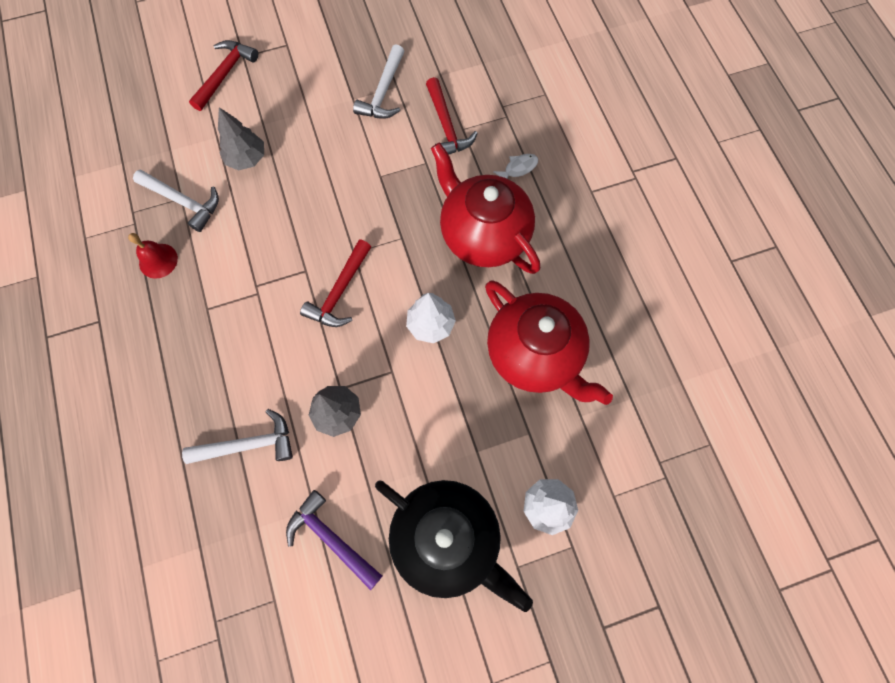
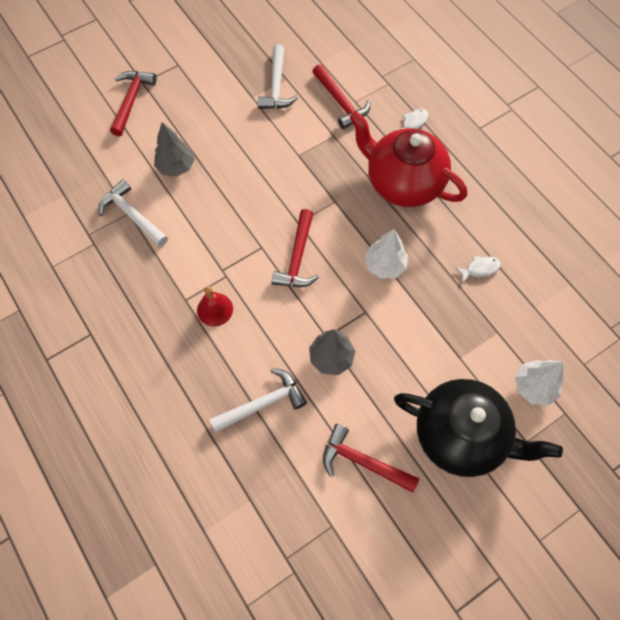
camera: 15 degrees left, 5 degrees down
red bell [128,233,178,279] -> red bell moved to [197,286,233,326]
white hammer [133,170,219,232] -> white hammer turned 150 degrees counterclockwise [98,179,168,247]
purple hammer [286,490,382,590] -> red hammer [323,424,419,493]
red teapot [485,280,613,405] -> white fish [455,256,501,283]

